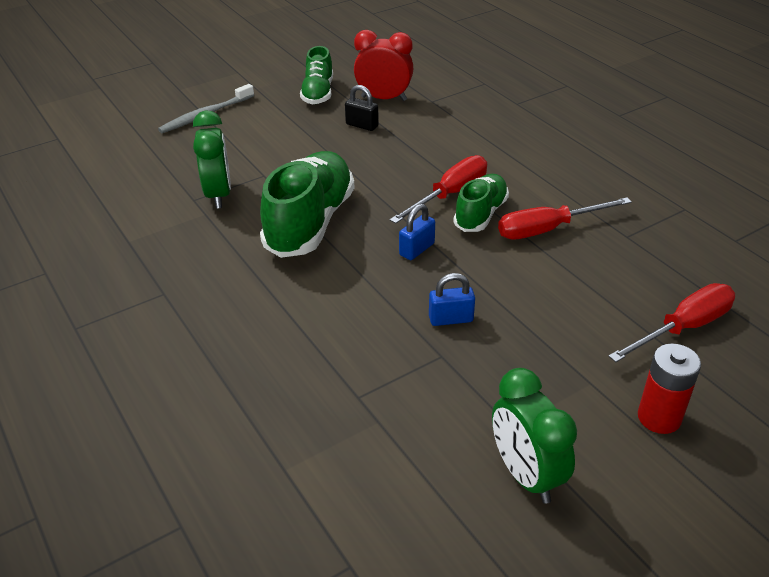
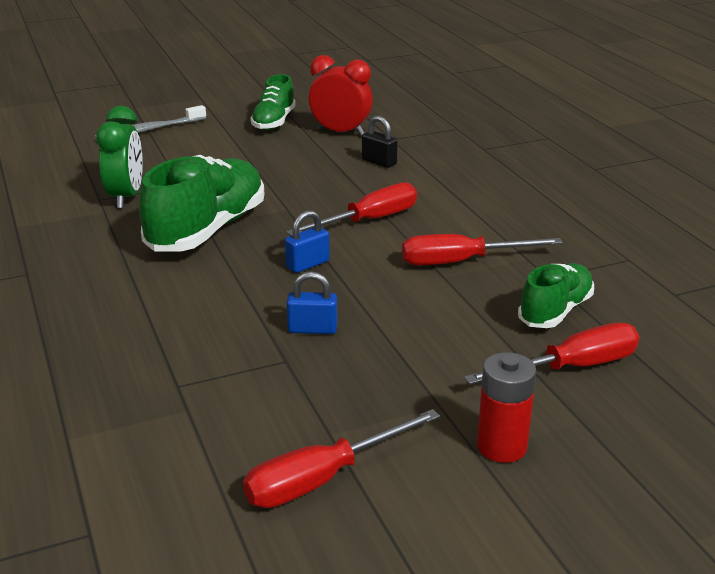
camera: 10 degrees right, 10 degrees down
black padlock [345,85,379,131] -> black padlock moved to [362,116,398,168]
green shoe [453,174,509,232] -> green shoe moved to [518,263,594,328]
green clock [492,368,577,504] -> red screwdriver [243,409,440,508]

